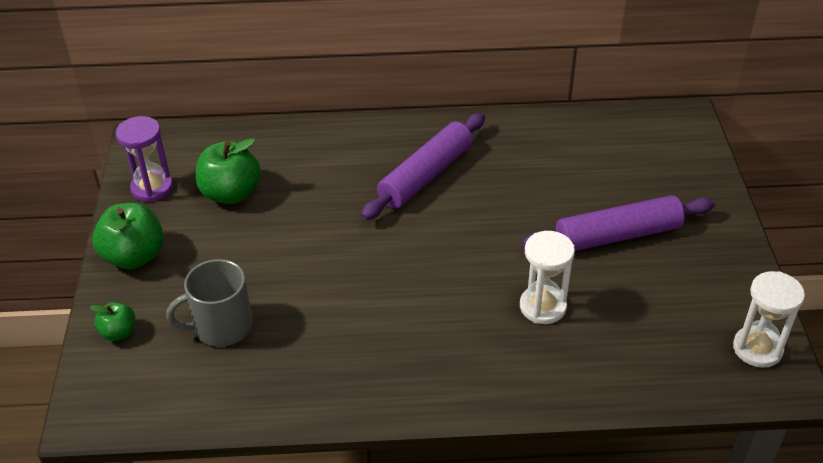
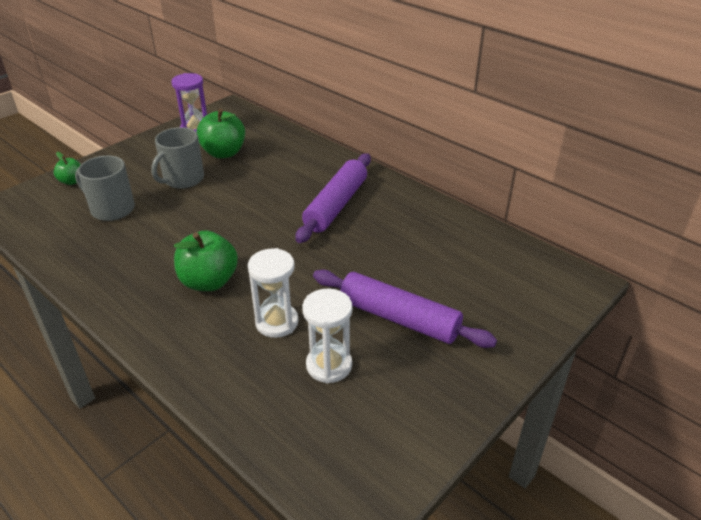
camera: 45 degrees right, 5 degrees down
green apple [92,203,164,270] -> green apple moved to [174,230,238,291]
purple rolling pin [361,113,485,220] -> purple rolling pin turned 60 degrees counterclockwise [295,153,371,243]
white hourglass [733,271,805,368] -> white hourglass moved to [302,289,352,383]
none -> grey mug [151,127,204,189]

